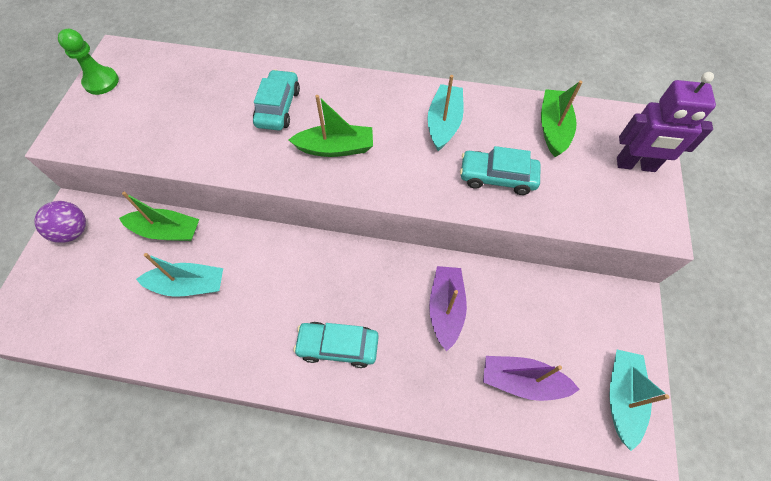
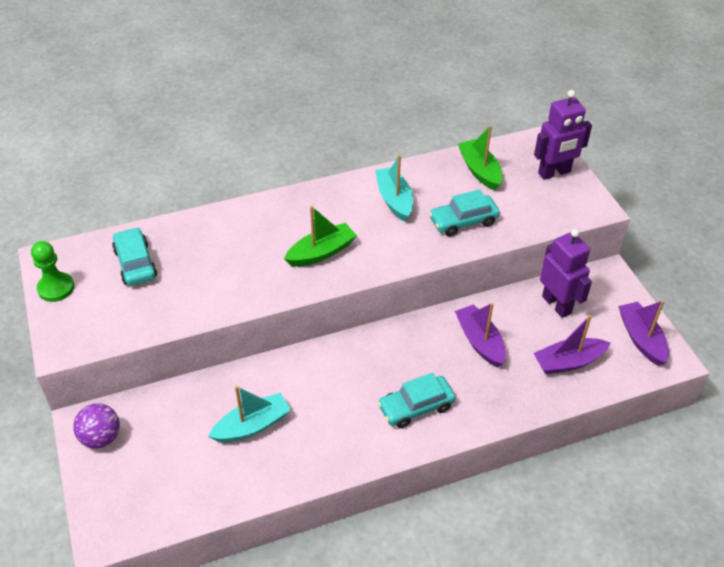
camera: 30 degrees left, 15 degrees down
green boat [119,192,199,241] -> none
turquoise car [253,70,300,131] -> turquoise car moved to [112,227,157,286]
turquoise boat [609,350,669,451] -> purple boat [618,300,669,366]
none -> purple robot [540,229,592,318]

